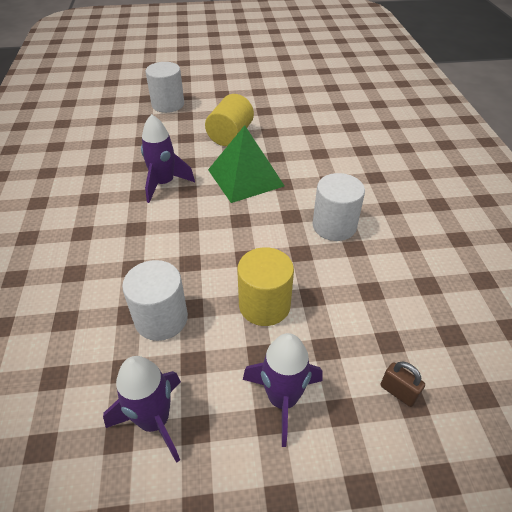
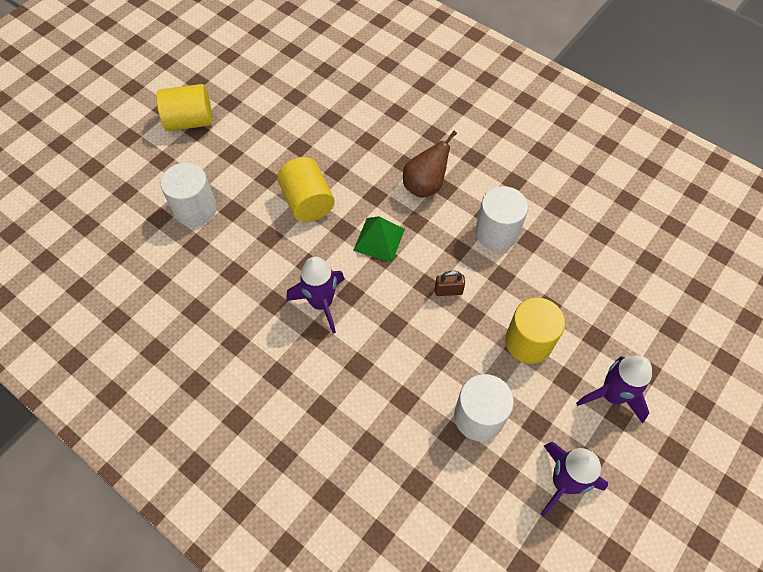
camera: 45 degrees left, 15 degrees up
green pyramid [208,125,285,203] -> green pyramid [353,216,405,262], size x0.64
brown padlock [380,362,425,407] -> brown padlock moved to [435,271,465,296]
none -> yellow cylinder [156,84,213,131]
none -> brown pear [403,131,457,198]

